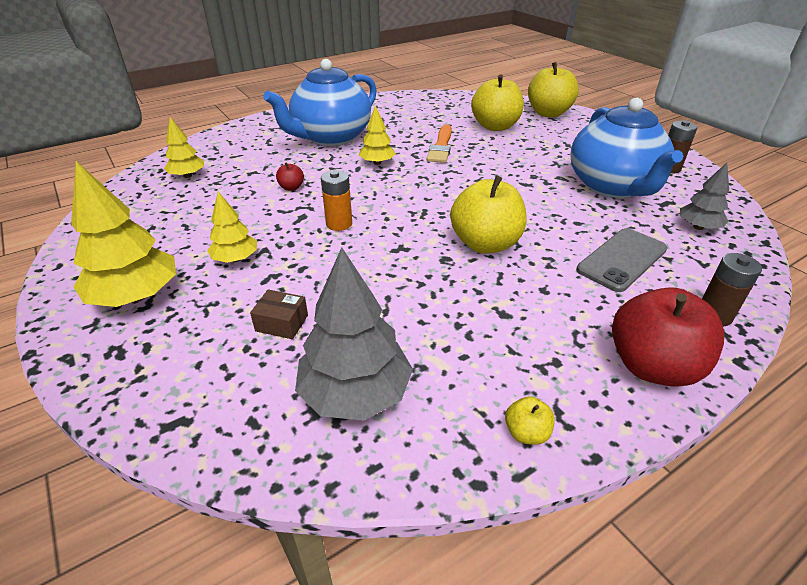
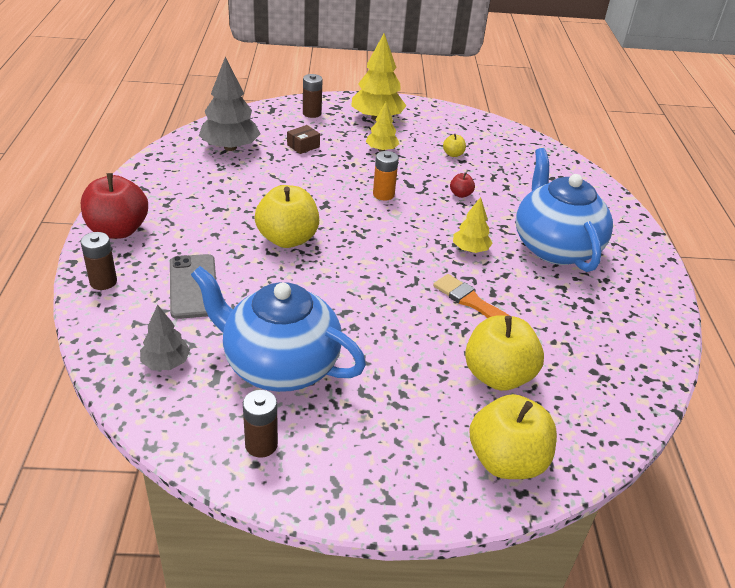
camera: 120 degrees right, 0 degrees up
yellow tree [164,117,204,178] -> none
yellow apple [505,396,555,445] -> yellow apple moved to [443,134,466,157]
none -> brown battery [303,74,323,118]

